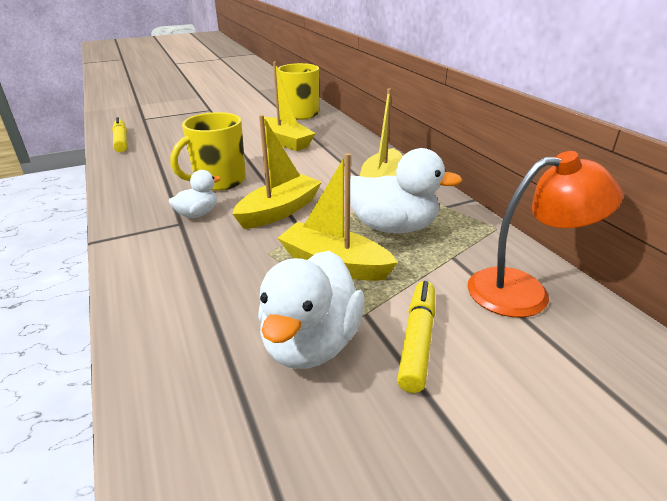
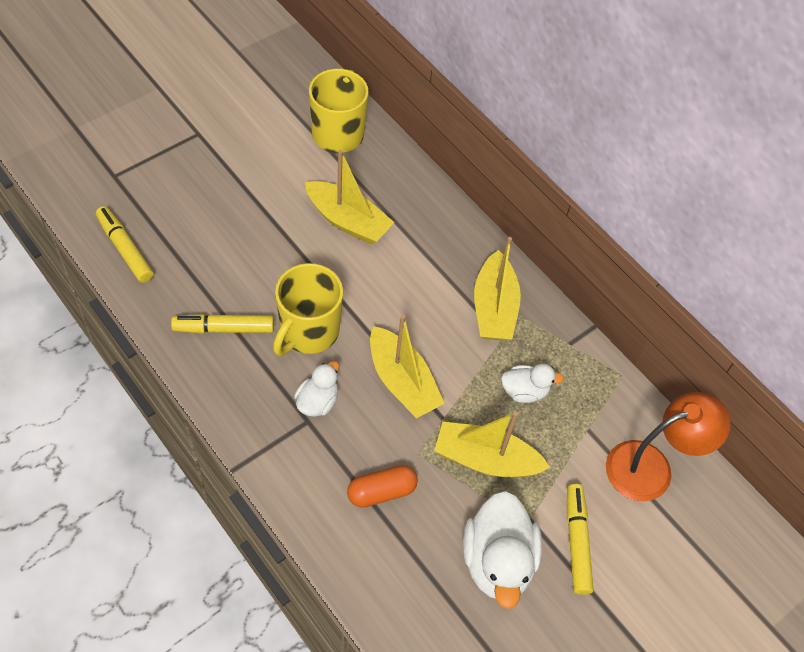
camera: 20 degrees left, 25 degrees up
yellow boat [232,115,322,229] -> yellow boat turned 120 degrees clockwise [370,315,445,418]
white duck [350,148,463,234] -> white duck [501,364,564,403], size x0.55
none -> yellow marker [171,314,274,334]
none -> orange capsule [347,465,418,508]

